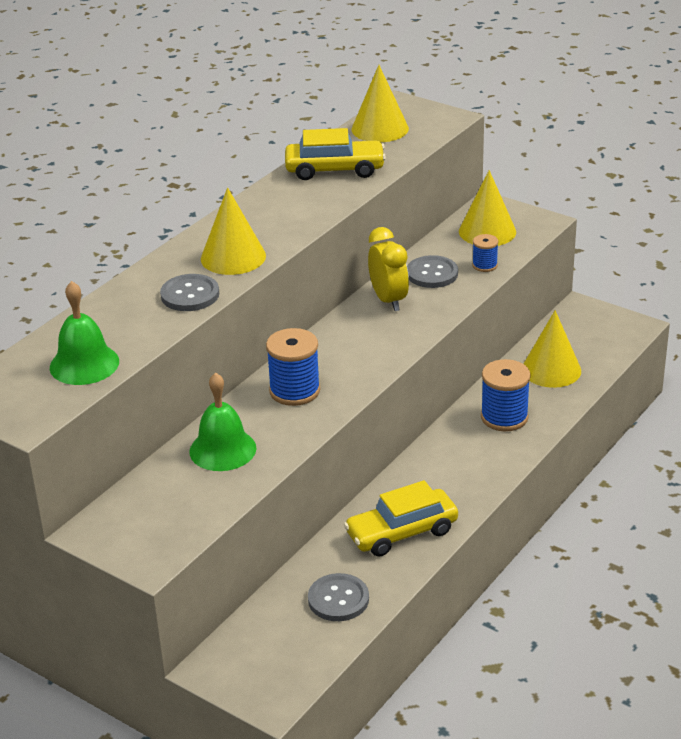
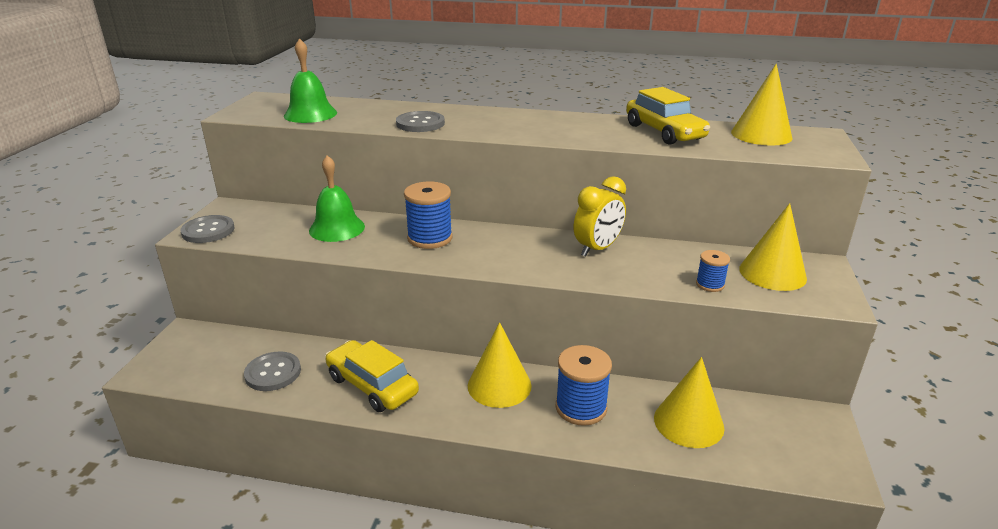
camera: 65 degrees right, 5 degrees down
yellow cone [201,187,266,275] -> yellow cone moved to [468,322,532,408]
grey button [407,255,458,288] -> grey button moved to [180,215,234,243]

